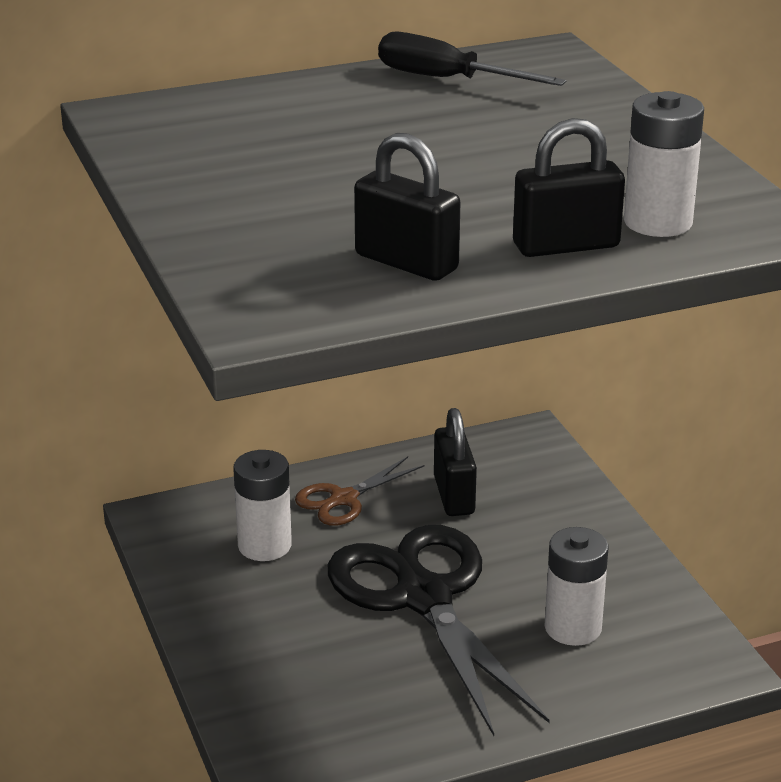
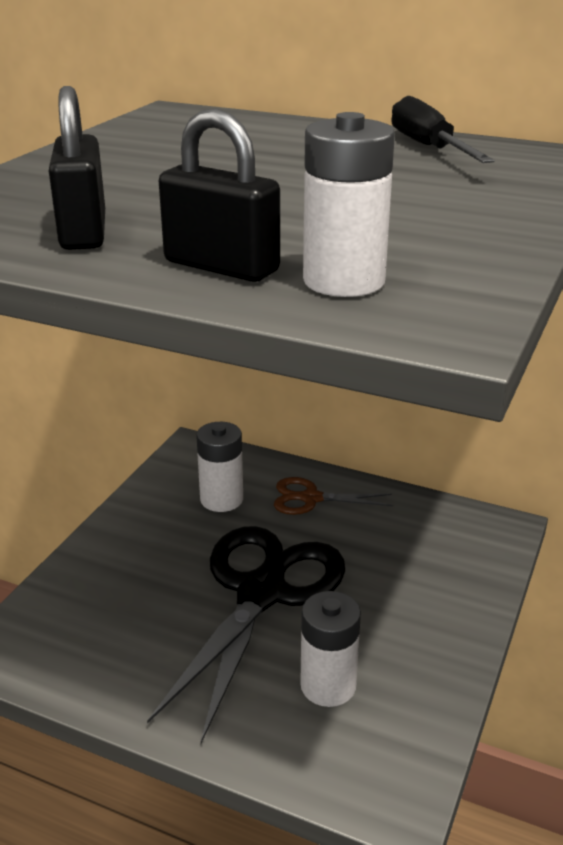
camera: 45 degrees right, 0 degrees up
black padlock [434,408,477,516] -> none

